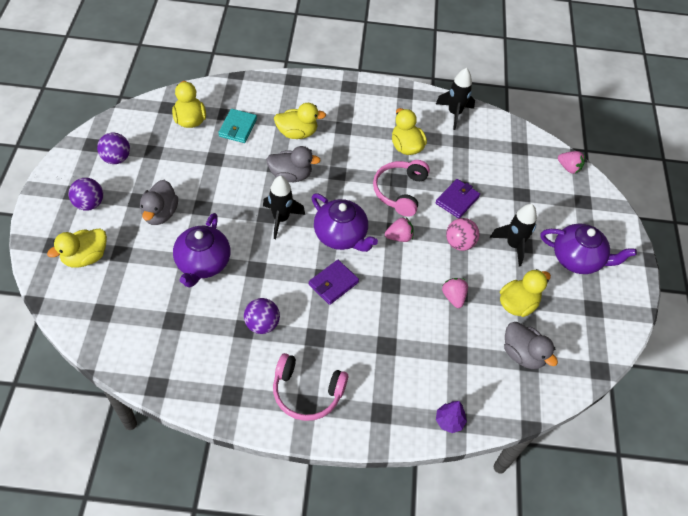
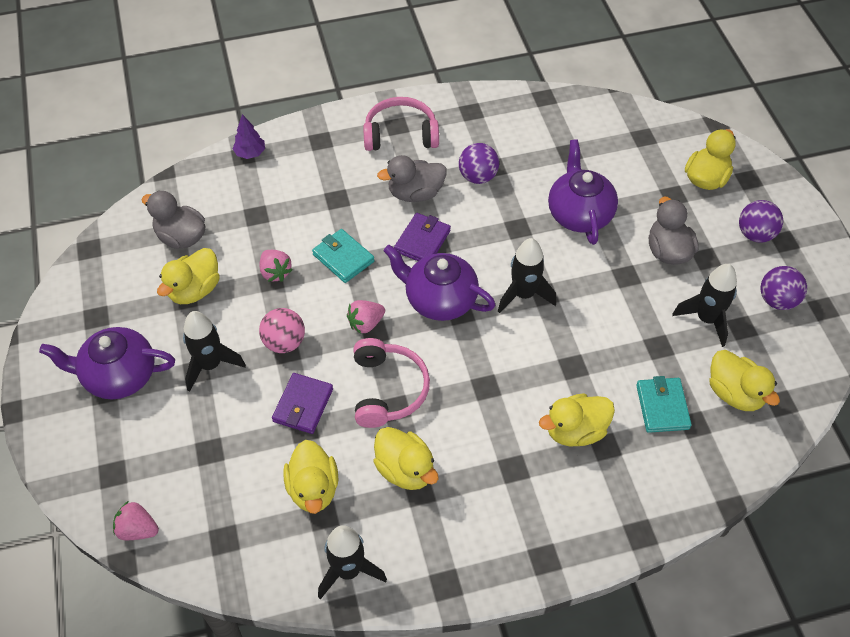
camera: 165 degrees right, 0 degrees up
grey duck [266,146,321,182] -> grey duck moved to [377,155,447,202]
none -> yellow duck [283,440,338,514]
none -> turquoise wallet [312,229,375,283]
none -> black rocket [672,264,737,347]

